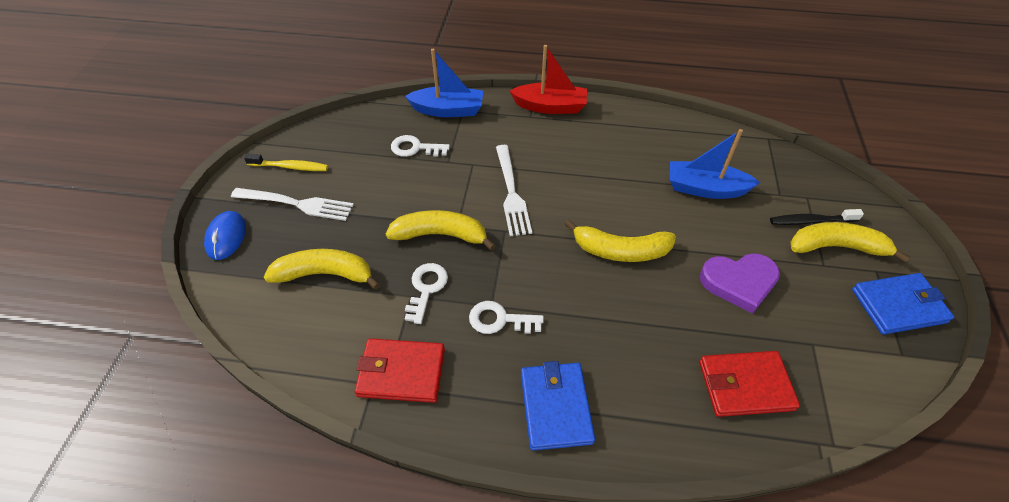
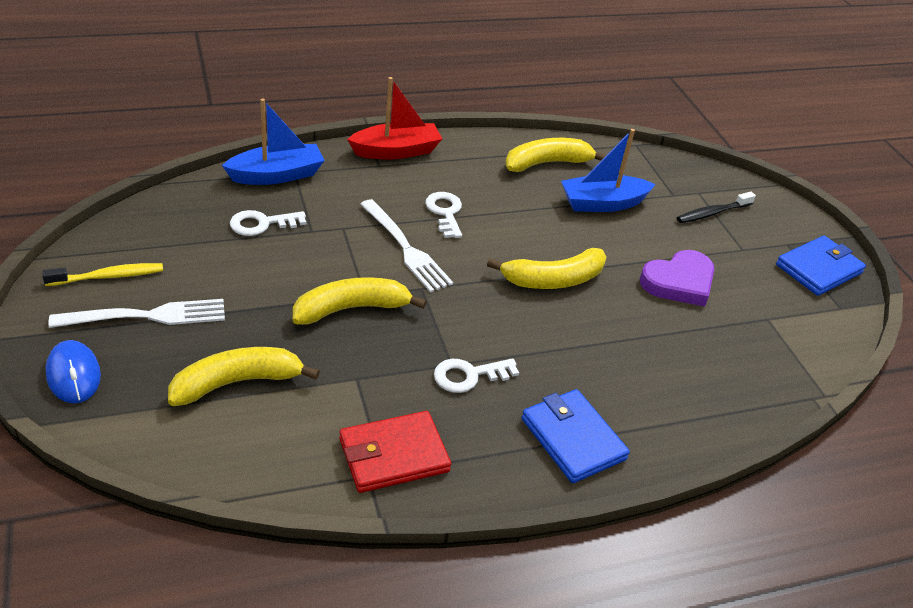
camera: 30 degrees left, 10 degrees down
white key [405,263,448,324] -> white key moved to [425,192,462,238]
red wallet [699,351,800,417] -> none
yellow banana [790,222,910,263] -> yellow banana moved to [505,138,606,172]

